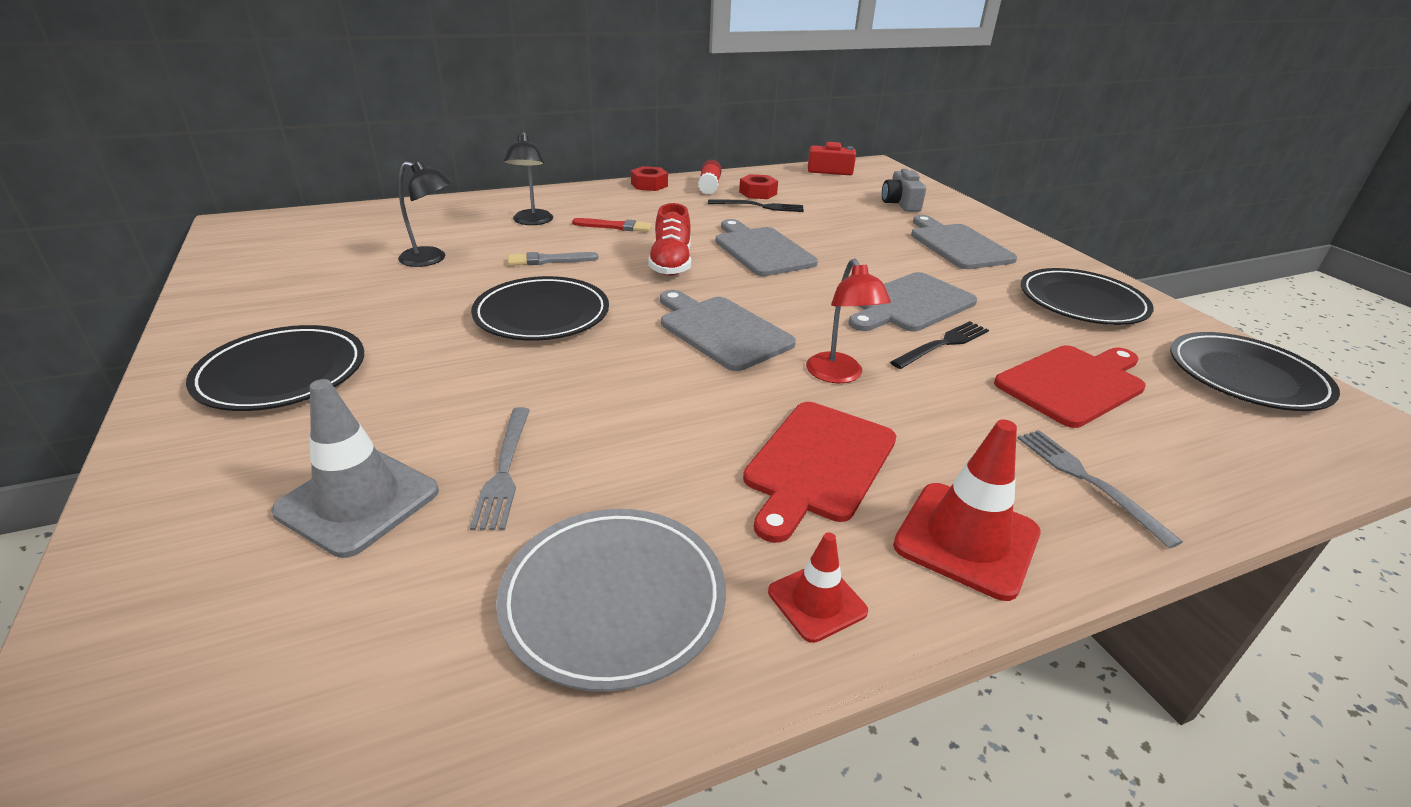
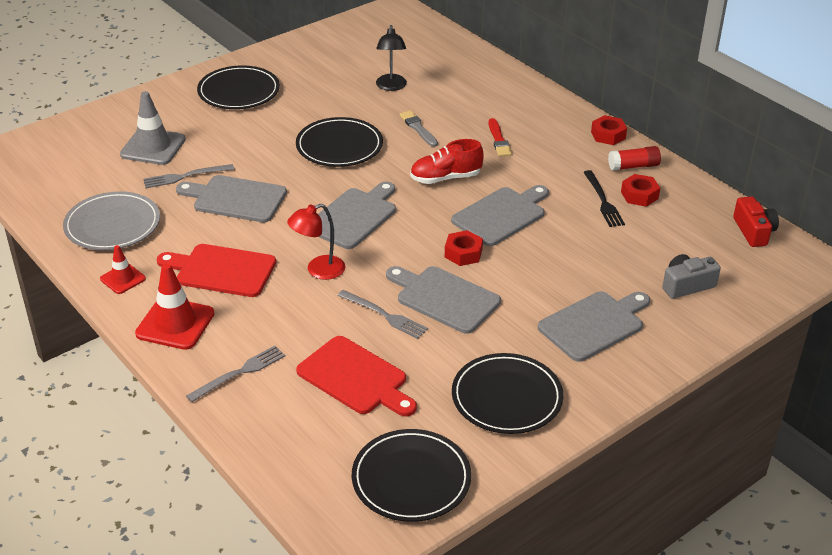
camera: 75 degrees right, 5 degrees up
black lamp [504,132,553,225] -> none
black fork [890,321,989,369] -> grey fork [337,290,428,339]
none -> grey cutting board [176,175,287,222]
none -> red nut [445,230,483,266]

